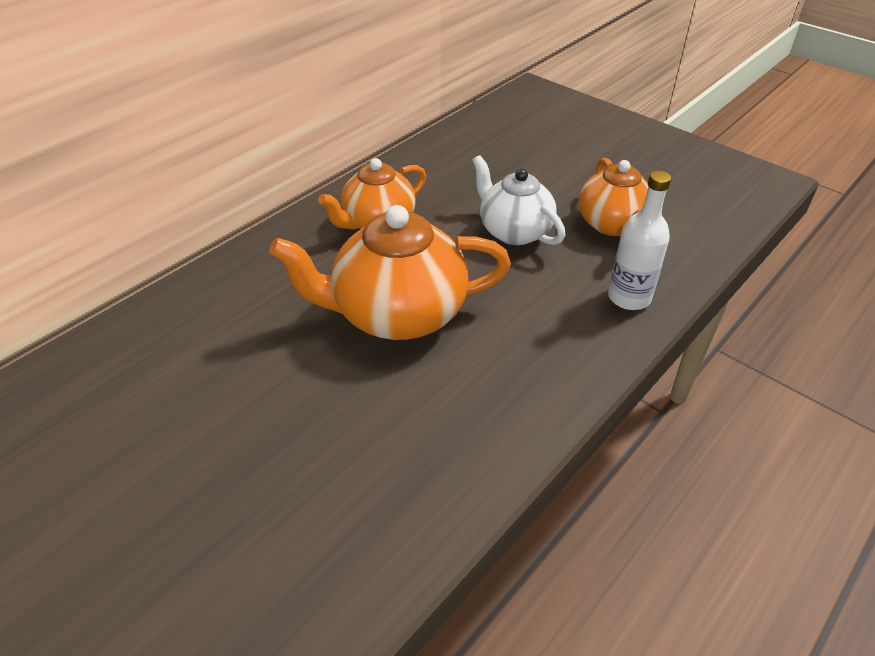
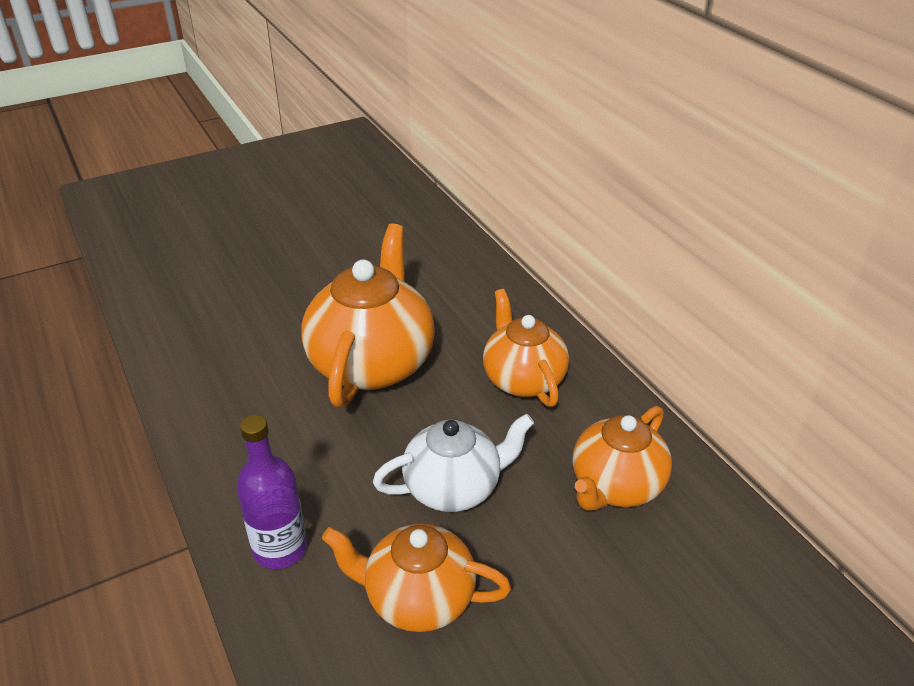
camera: 110 degrees right, 5 degrees down
white bottle [608,171,671,310] -> purple bottle [236,415,307,569]
none -> orange teapot [573,406,672,511]

